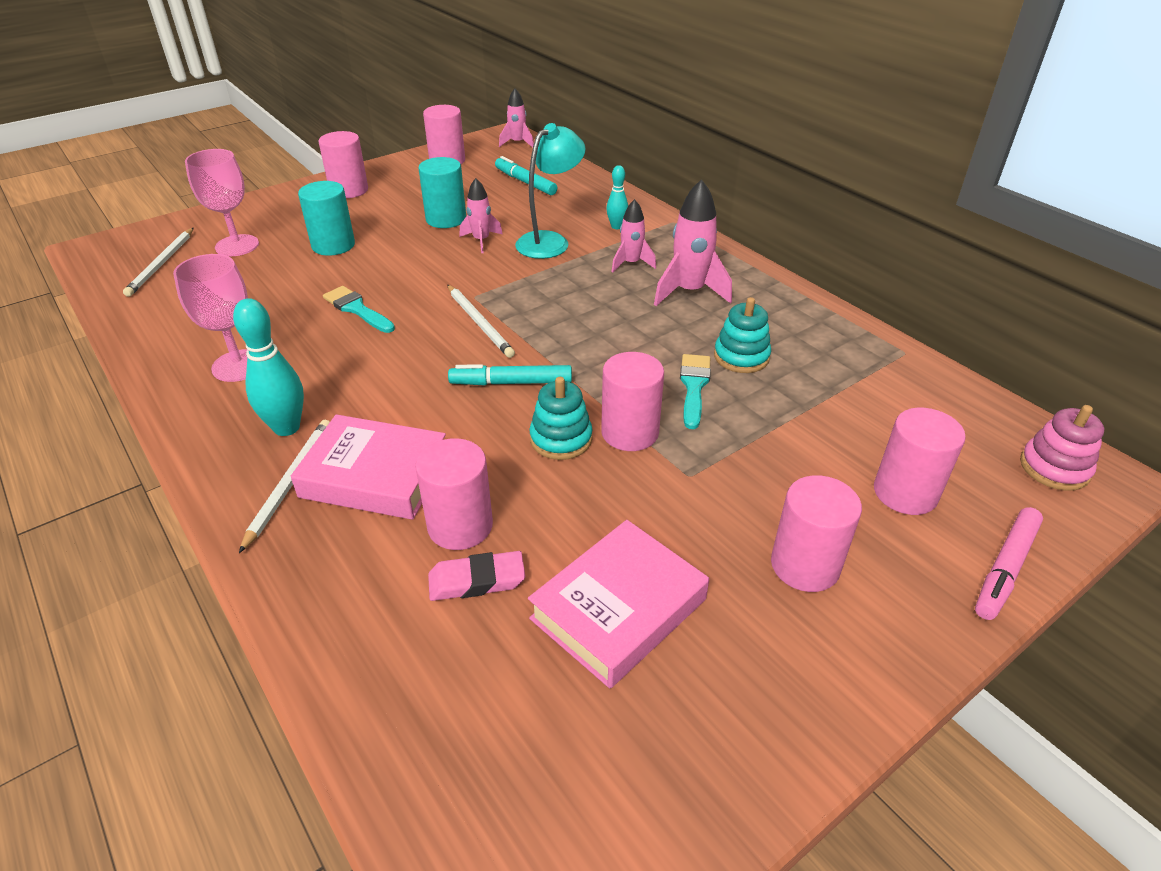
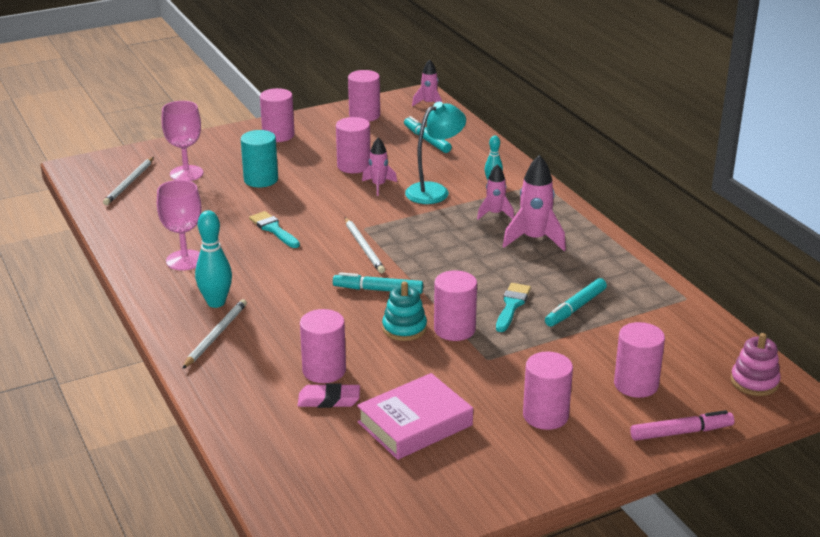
camera: 10 degrees right, 10 degrees down
pink book [291,414,446,520] -> none
turquoise cylinder [418,157,466,228] -> pink cylinder [336,117,370,173]
turquoise stacking toy [714,297,771,373] -> none
pink marker [975,507,1043,620] -> pink marker turned 150 degrees counterclockwise [630,410,734,441]
none -> turquoise marker [545,278,607,327]

